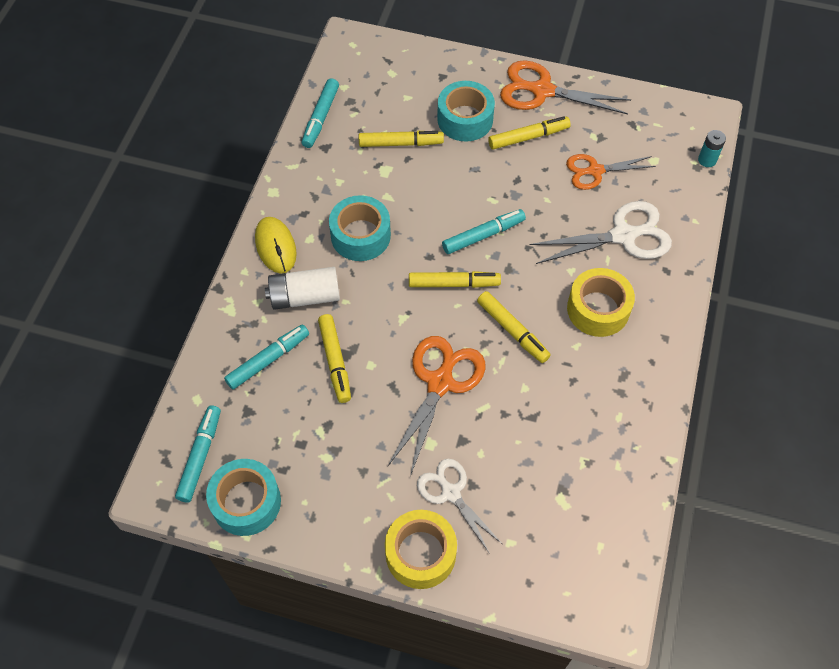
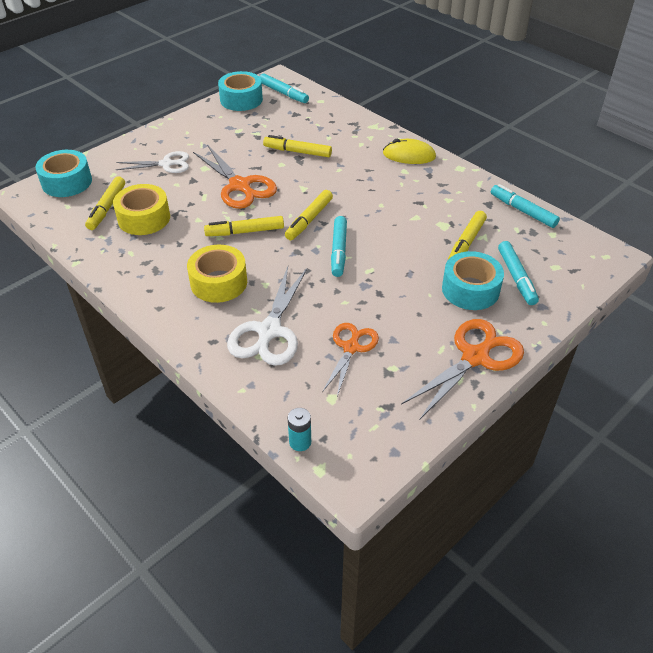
camera: 120 degrees right, 15 degrees down
turquoise marker [224,324,309,389] -> turquoise marker moved to [498,241,539,305]
white battery [265,267,340,310] -> none
turquoise tape [329,195,391,261] -> turquoise tape moved to [35,150,92,197]
yellow tape [385,510,457,589] -> yellow tape moved to [113,184,170,235]
yellow marker [488,116,571,150] -> yellow marker moved to [85,176,125,230]

